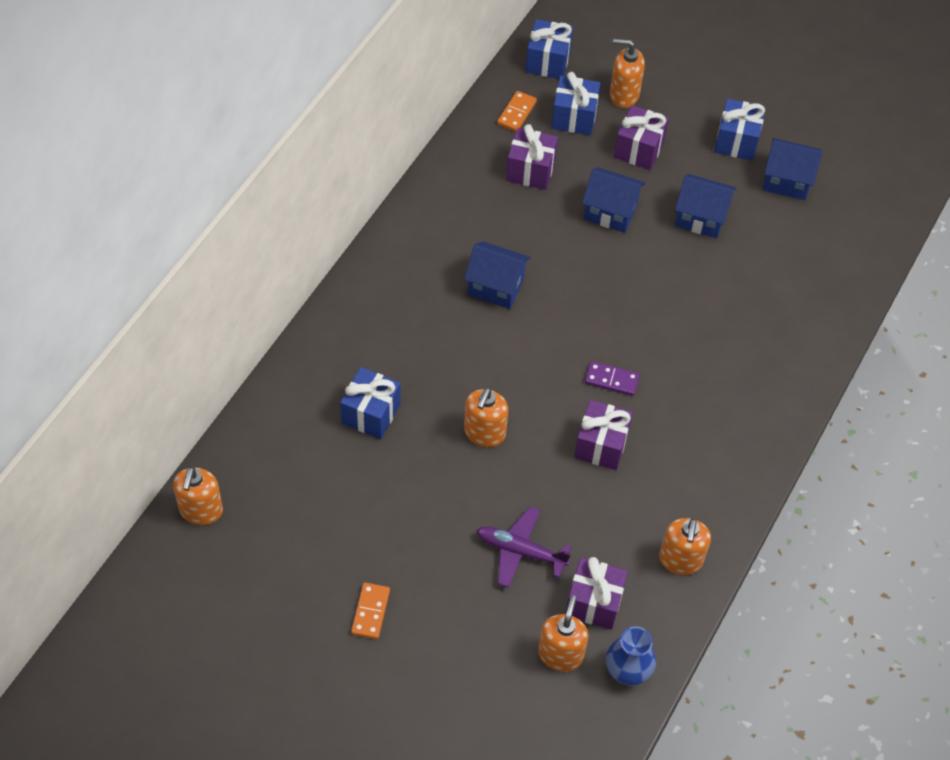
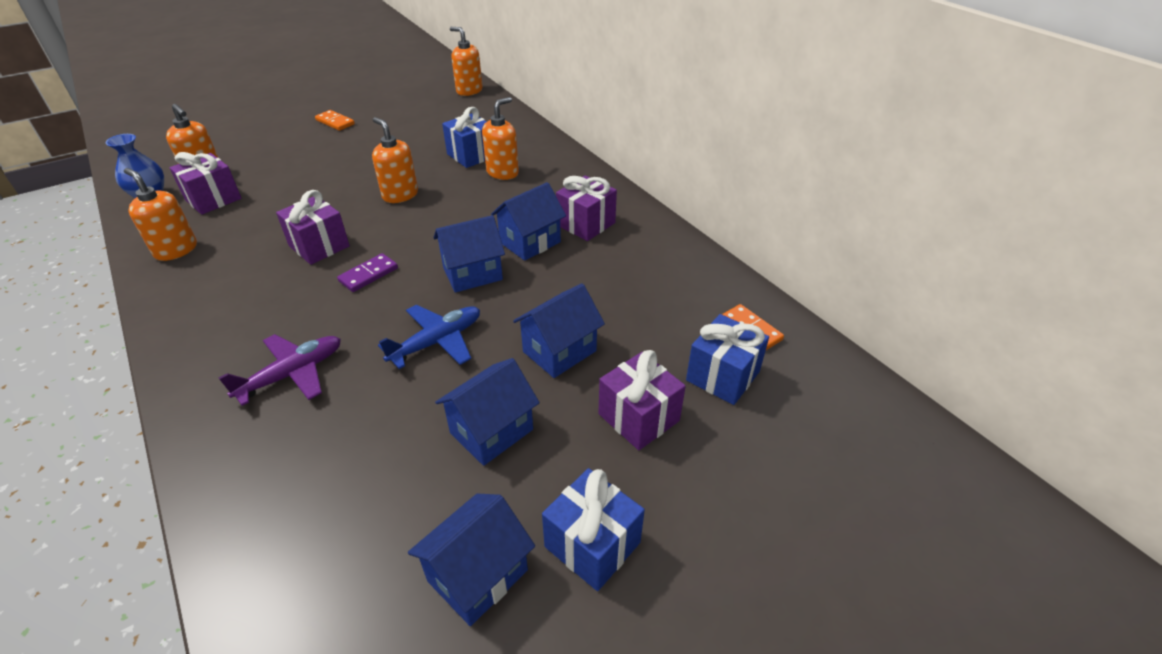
camera: 120 degrees right, 15 degrees down
purple plane [476,507,572,588] -> purple plane moved to [218,334,341,406]
purple gift [506,124,558,190] -> purple gift moved to [556,175,617,241]
blue gift [526,19,573,79] -> none
orange soap dispenser [610,39,645,108] -> orange soap dispenser moved to [482,97,519,180]
none -> blue plane [378,305,480,369]
none -> blue house [433,215,505,293]

